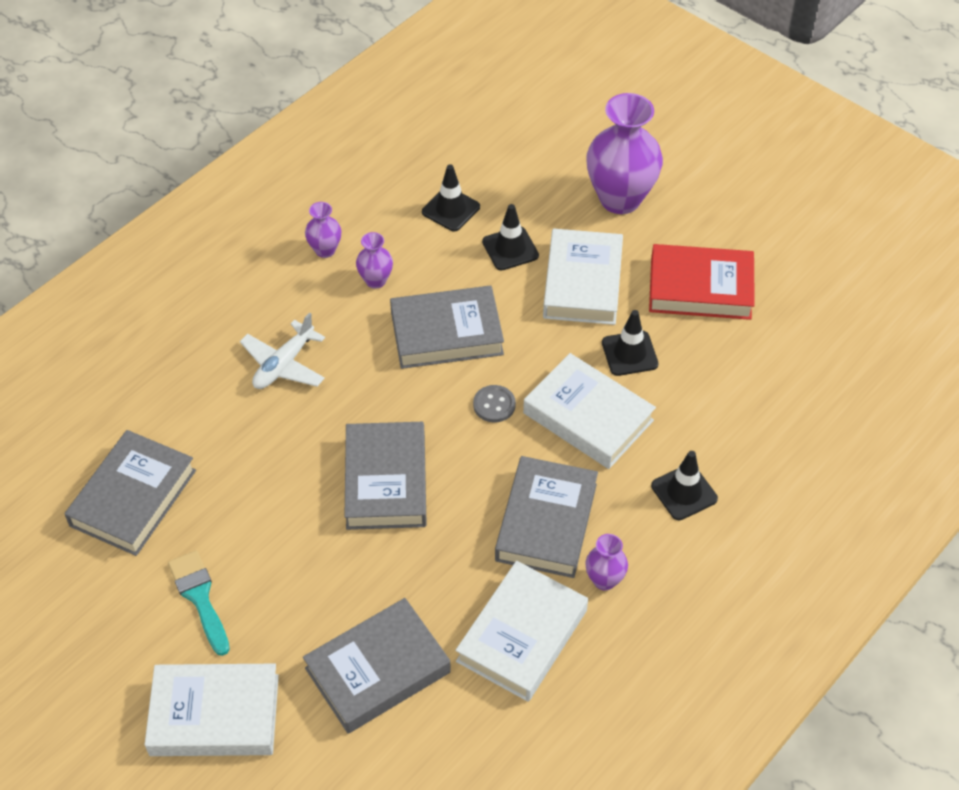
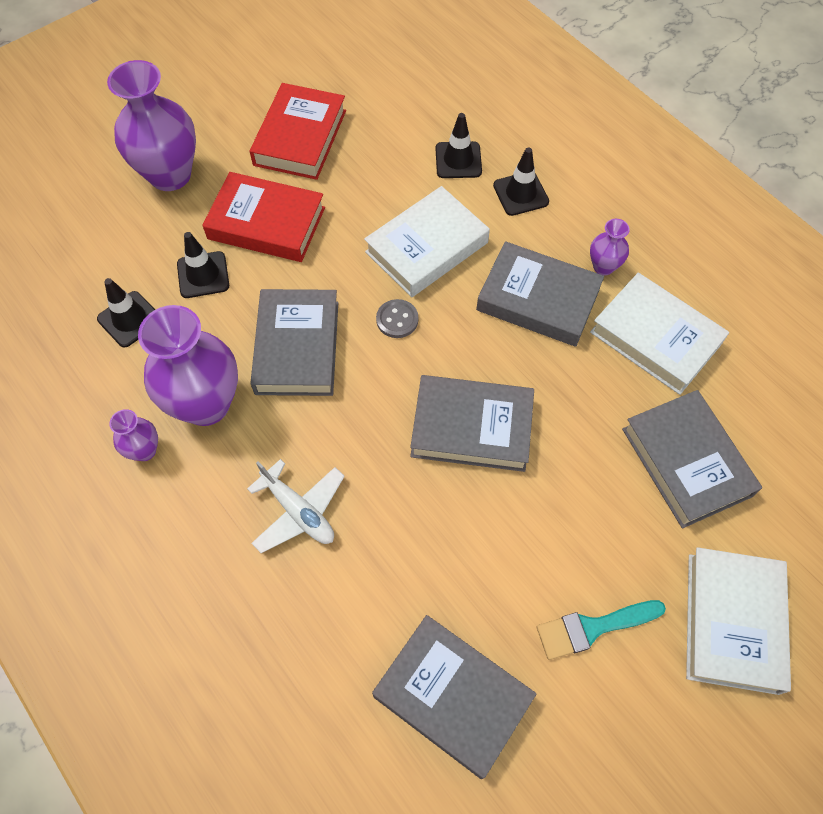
camera: 80 degrees left, 10 degrees up
purple vase [356,232,393,289] -> purple vase [138,305,238,426], size x2.11
white book [543,228,623,325] -> red book [202,172,325,262]
black traffic cone [602,310,658,376] -> black traffic cone moved to [435,113,482,178]

